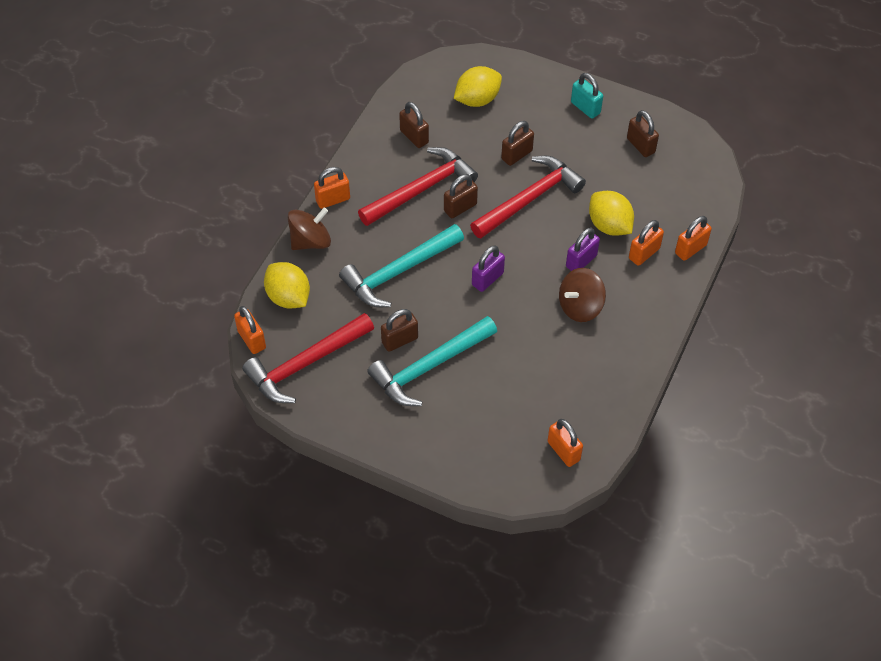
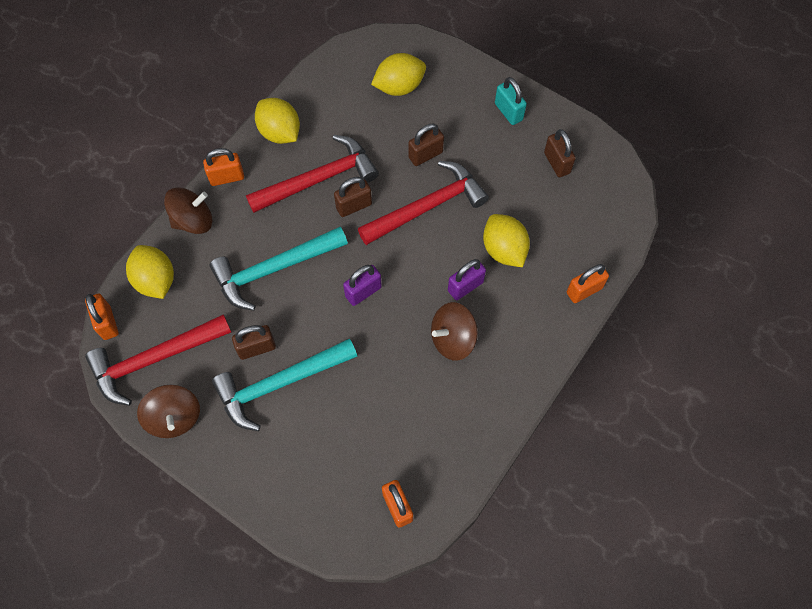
camera: 10 degrees right, 10 degrees up
brown padlock [399,102,429,148] -> none
orange padlock [629,220,664,266] -> none
none -> brown spinning top [137,385,200,438]
none -> yellow lemon [255,98,300,144]

